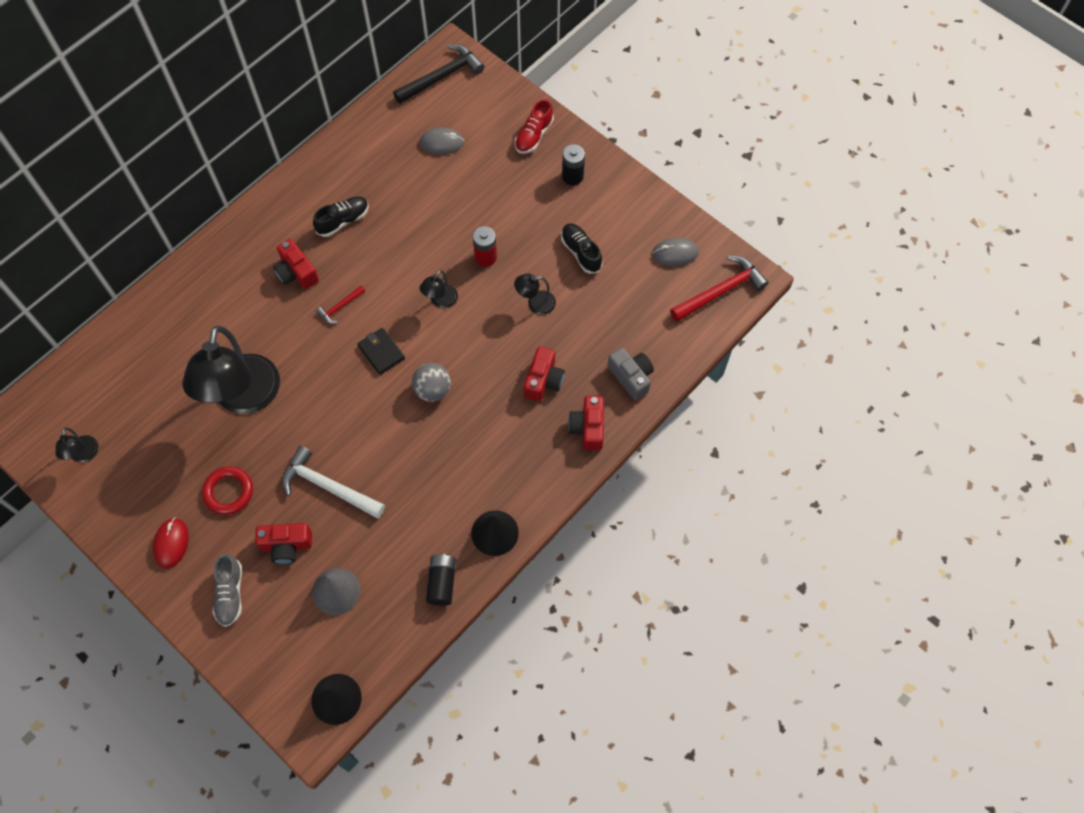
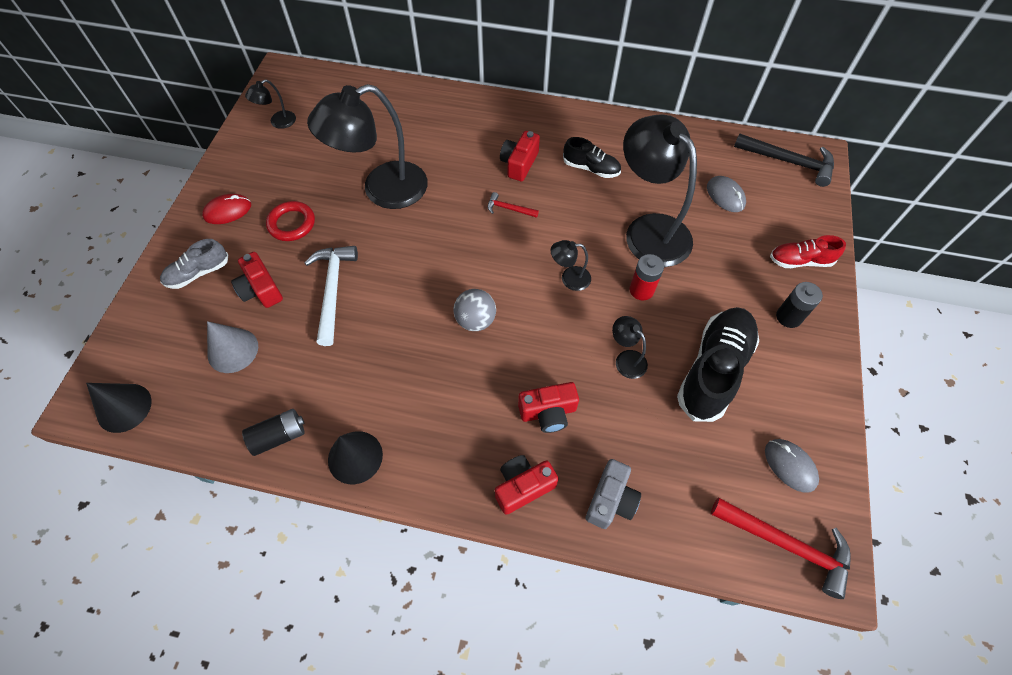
camera: 60 degrees right, 5 degrees down
black wallet [357,328,405,375] -> none
black shoe [561,223,603,274] -> black shoe [677,307,759,422], size x1.82
none -> black lamp [623,114,697,267]

